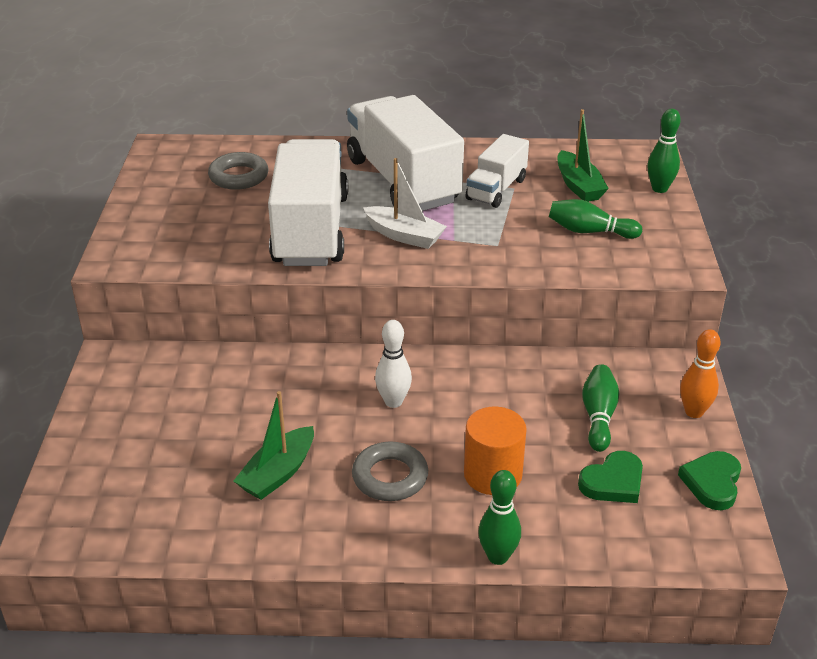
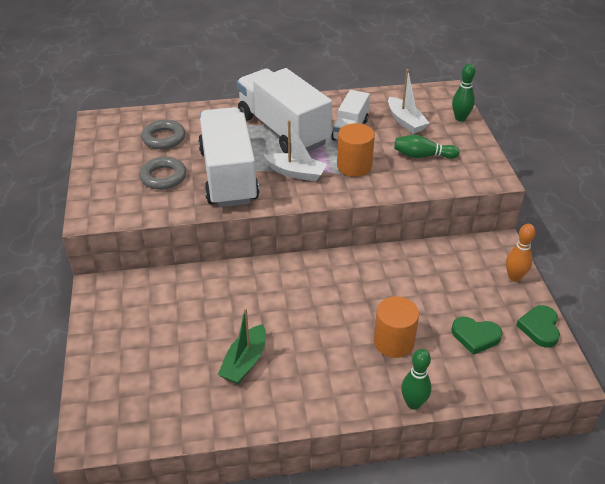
camera: 10 degrees left, 5 degrees up
grey ring [352,442,428,501] -> grey ring moved to [139,157,186,190]
white bowling pin [375,320,412,408] -> none
green boat [558,109,609,202] -> white boat [388,69,429,134]
green heart [578,451,643,503] -> green heart turned 60 degrees clockwise [451,317,502,355]
green bowling pin [582,364,619,452] -> none
none -> orange cylinder [337,123,375,177]

